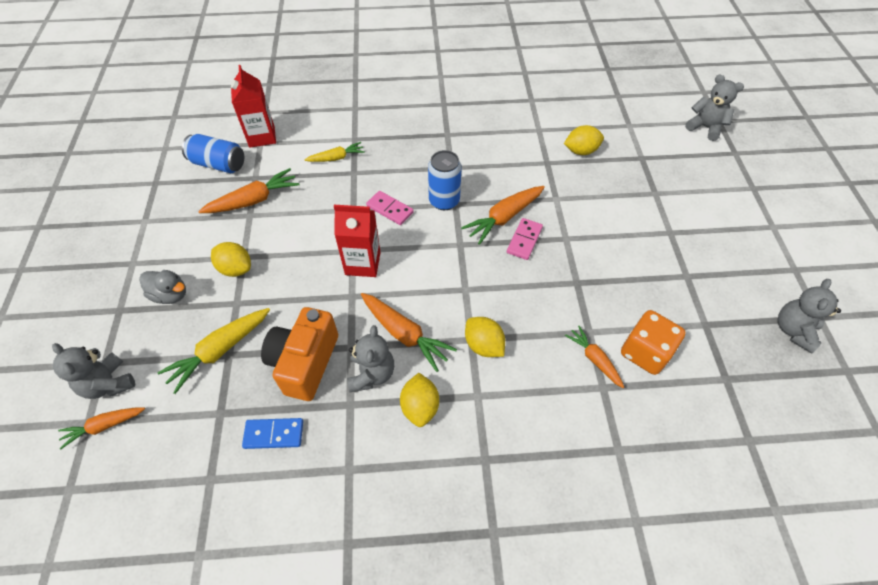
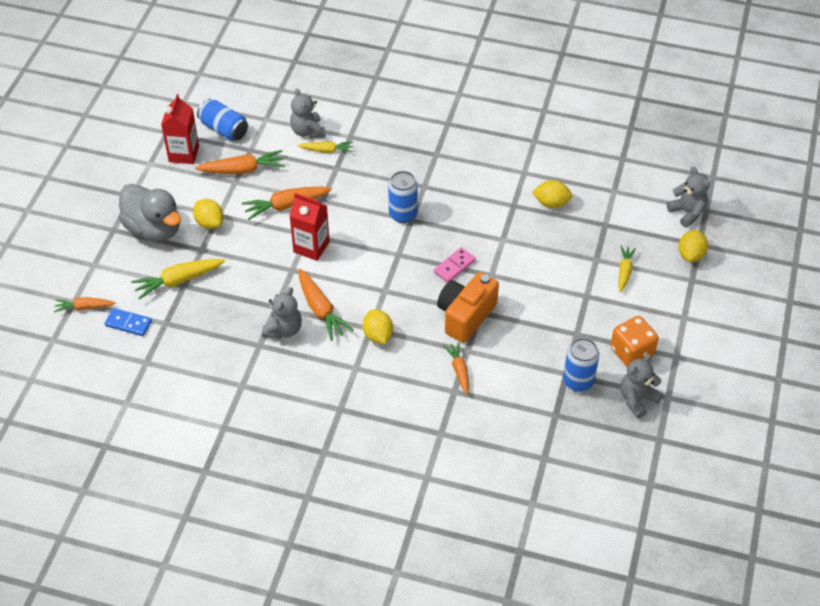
camera: 20 degrees right, 5 degrees down
grey teddy bear [52,343,135,399] -> grey teddy bear moved to [290,88,326,139]
grey duck [139,270,186,304] -> grey duck [119,184,181,242], size x1.88
red carton [231,65,276,148] -> red carton moved to [161,94,199,164]
blue domino [242,418,303,449] -> blue domino moved to [104,308,152,336]
orange camera [261,307,338,401] -> orange camera moved to [437,272,499,343]
pink domino [366,191,413,225] -> none
yellow lemon [400,373,439,427] -> yellow lemon moved to [679,230,708,262]
orange carrot [461,186,545,245] -> orange carrot moved to [242,187,332,220]
orange dice [621,310,686,375] -> orange dice moved to [610,316,659,367]
none -> blue can [563,338,599,392]
none -> yellow carrot [618,246,636,292]

